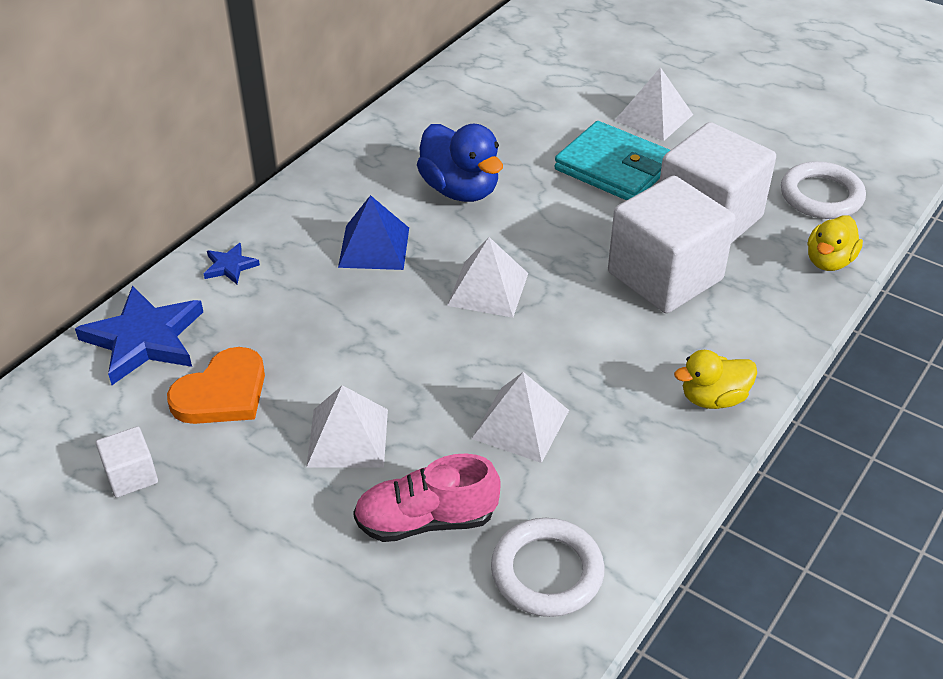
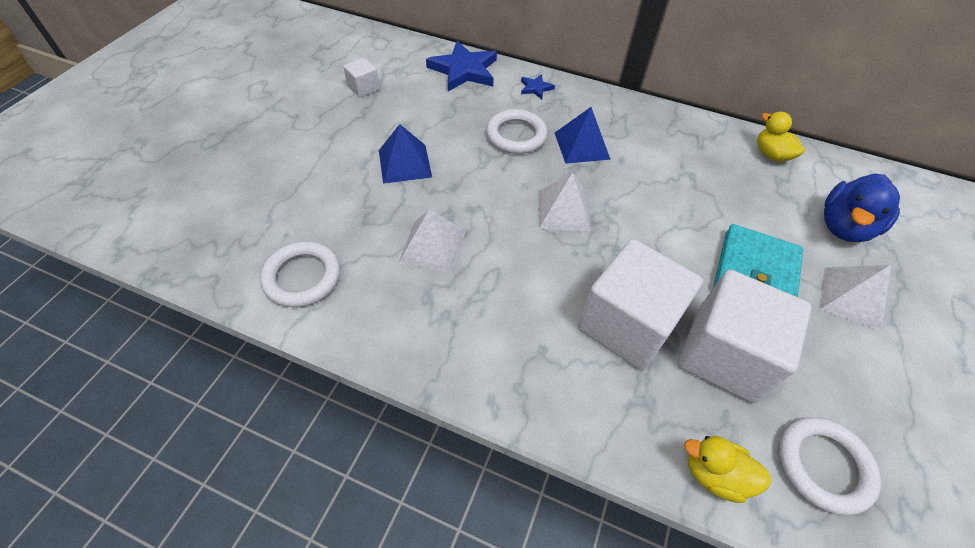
camera: 75 degrees right, 10 degrees up
orange heart [167,347,265,424] -> none
white pyramid [307,385,388,468] -> blue pyramid [379,124,432,184]
pink shoe [353,454,501,542] -> none
blue duck [417,124,503,202] -> blue duck moved to [824,174,900,242]
yellow duck [674,350,757,409] -> yellow duck moved to [757,112,805,162]
none -> white ring [486,109,548,154]

